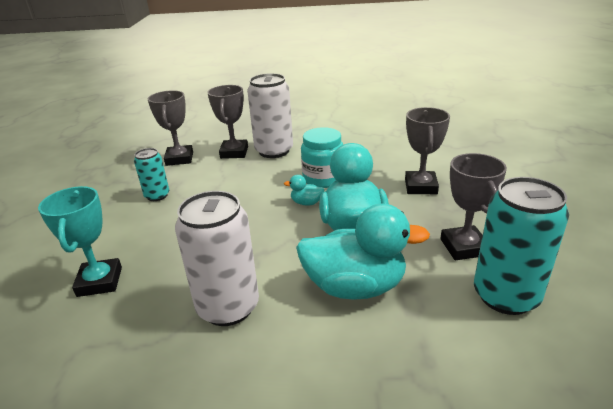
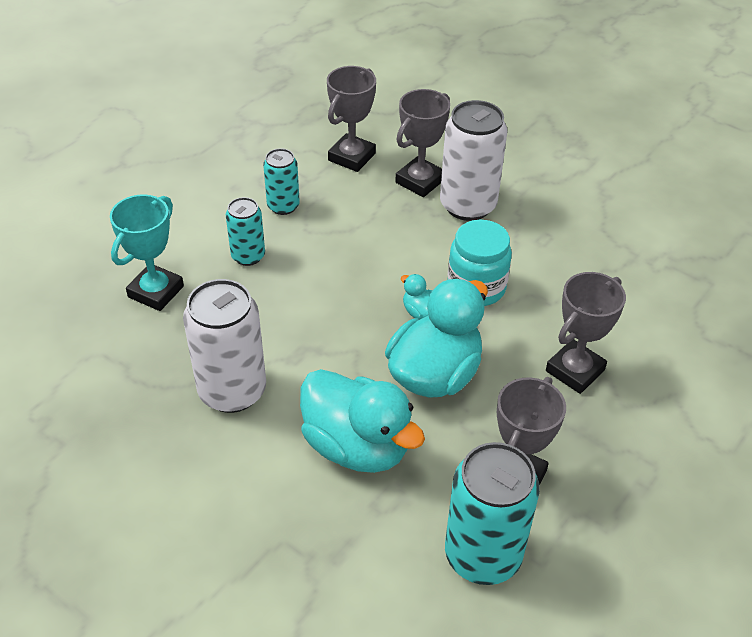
camera: 35 degrees right, 15 degrees up
none -> turquoise can [226,197,265,266]

